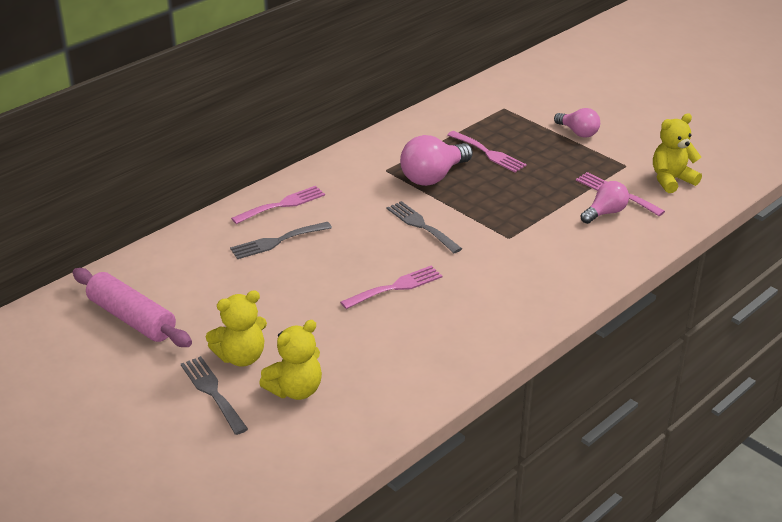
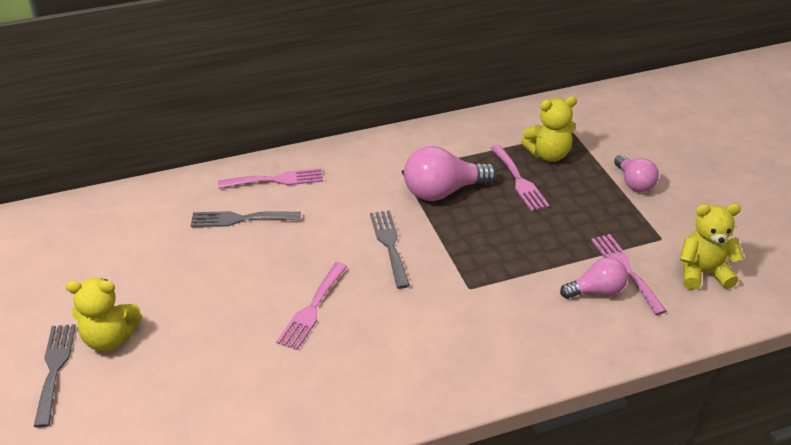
camera: 25 degrees right, 5 degrees up
pink rolling pin [73,268,192,347] -> none
yellow teddy bear [259,320,322,400] -> yellow teddy bear moved to [521,96,577,162]
pink fork [340,265,442,309] -> pink fork turned 120 degrees clockwise [276,262,348,350]

